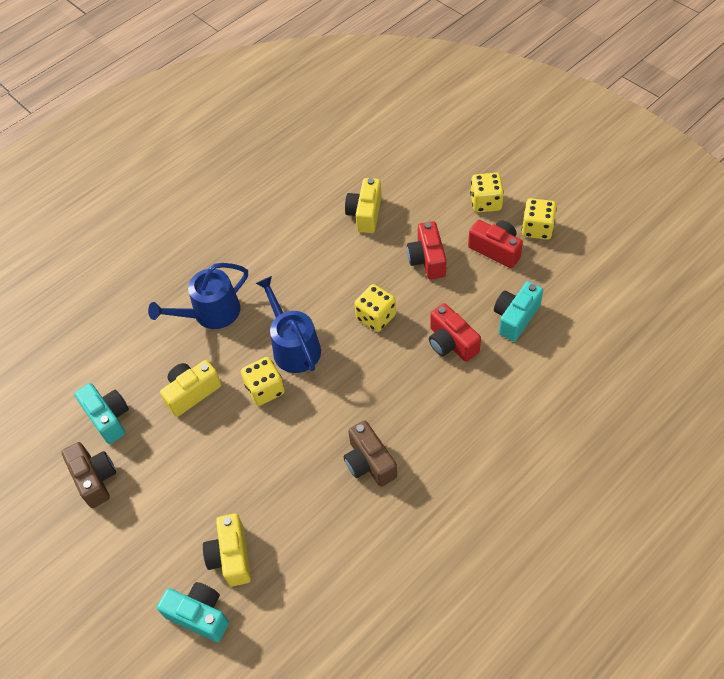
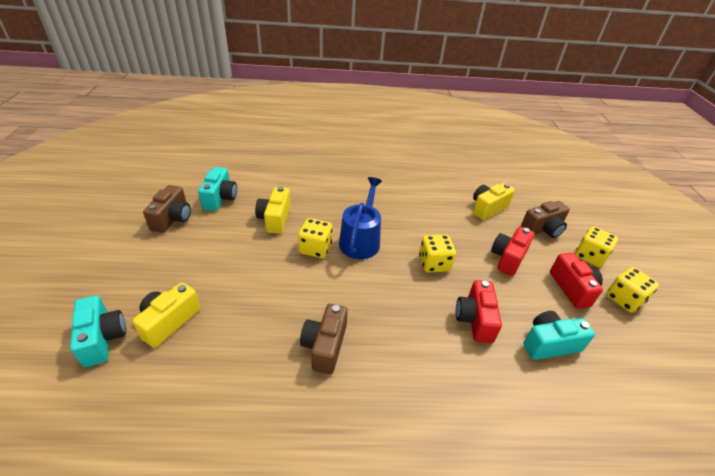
camera: 35 degrees right, 15 degrees down
blue watering can [148,263,248,329] -> none
yellow camera [160,360,221,417] -> yellow camera turned 90 degrees counterclockwise [255,186,290,234]
none -> brown camera [521,201,570,238]

